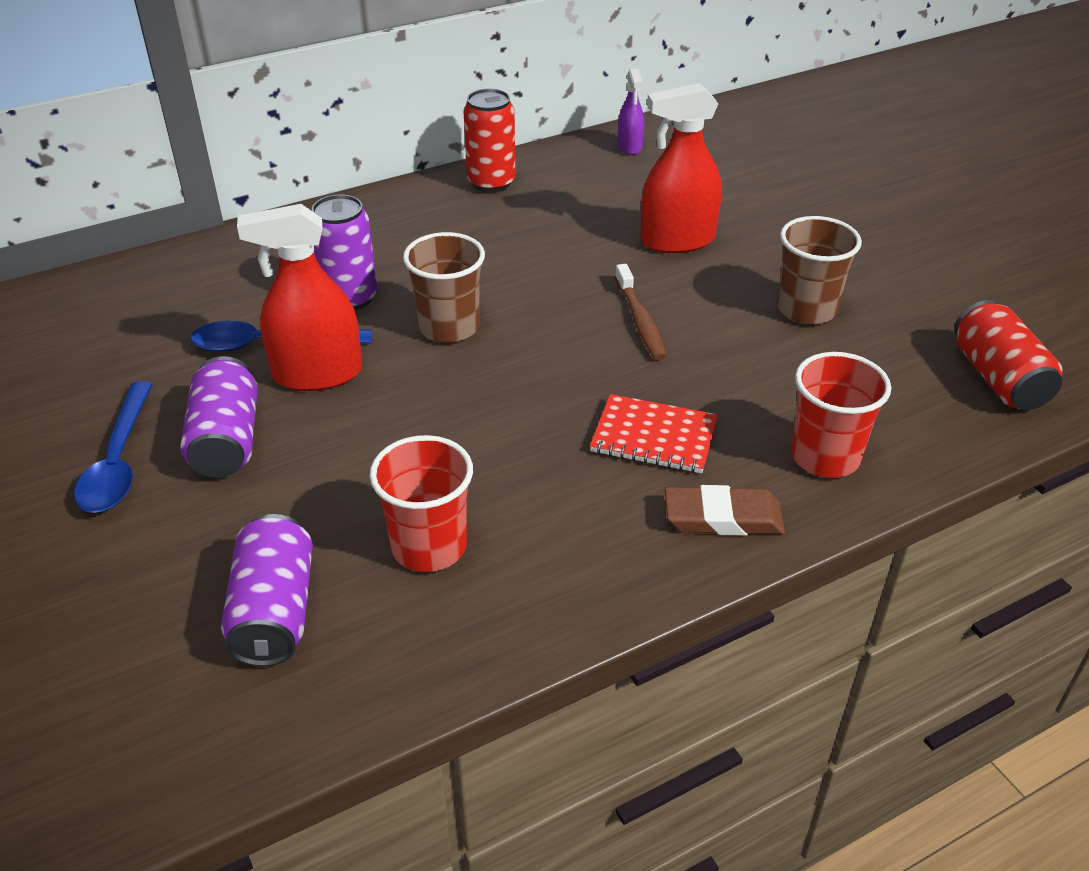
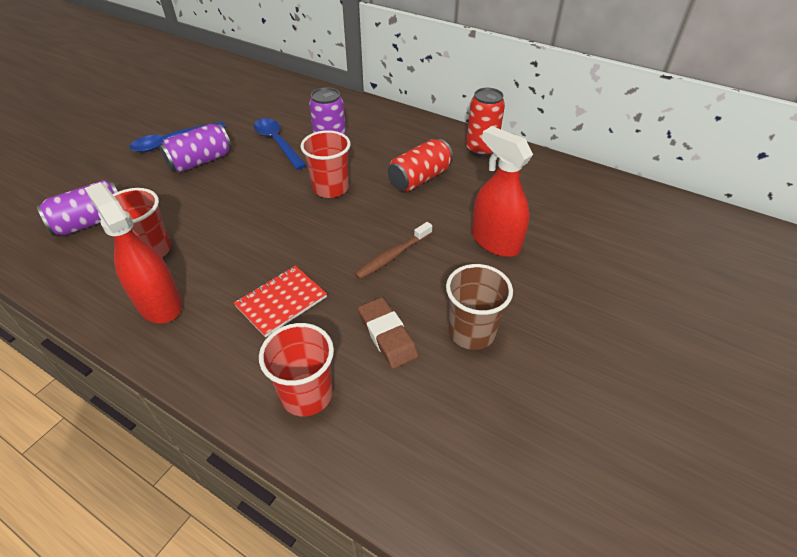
camera: 60 degrees right, 5 degrees up
red spray bottle [237,204,362,391] -> red spray bottle moved to [85,182,182,324]
brown cup [403,232,485,343] -> red cup [300,130,351,198]
red notebook [590,394,718,473] -> red notebook turned 60 degrees clockwise [234,266,327,337]
purple spray bottle [618,69,644,155] -> none
brown eraser [665,485,785,536] -> brown eraser moved to [358,297,418,369]
red can [954,300,1063,410] -> red can moved to [388,139,453,192]

